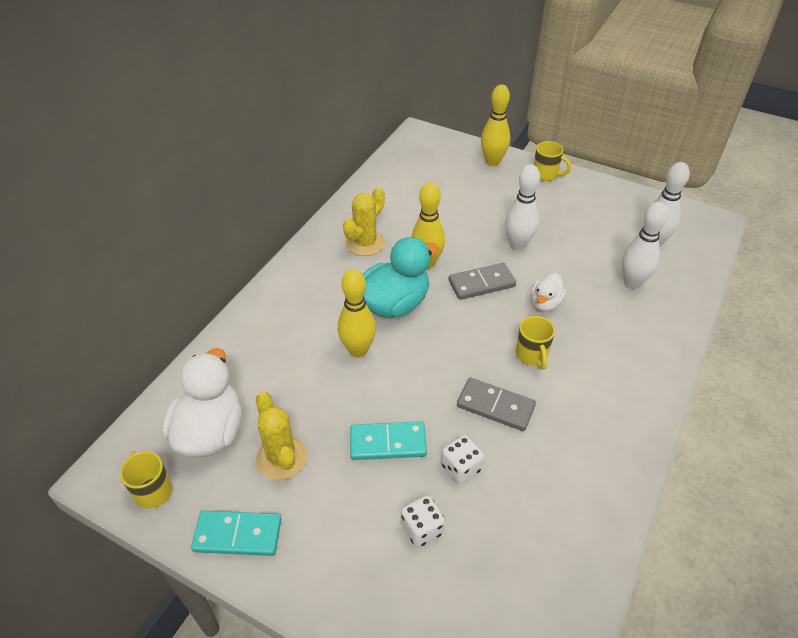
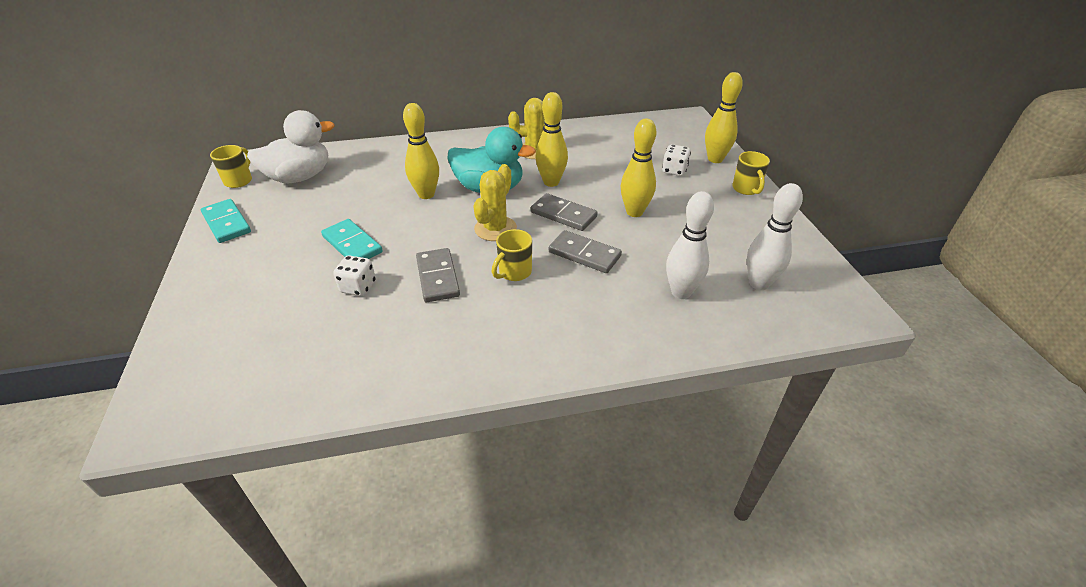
camera: 50 degrees right, 5 degrees down
yellow cactus [256,391,308,480] -> yellow cactus moved to [473,164,517,241]
white dice [401,496,445,547] -> white dice moved to [662,144,691,176]
white bowling pin [505,164,540,250] -> yellow bowling pin [621,119,656,217]
white duck [531,273,566,311] -> grey domino [549,230,622,273]

